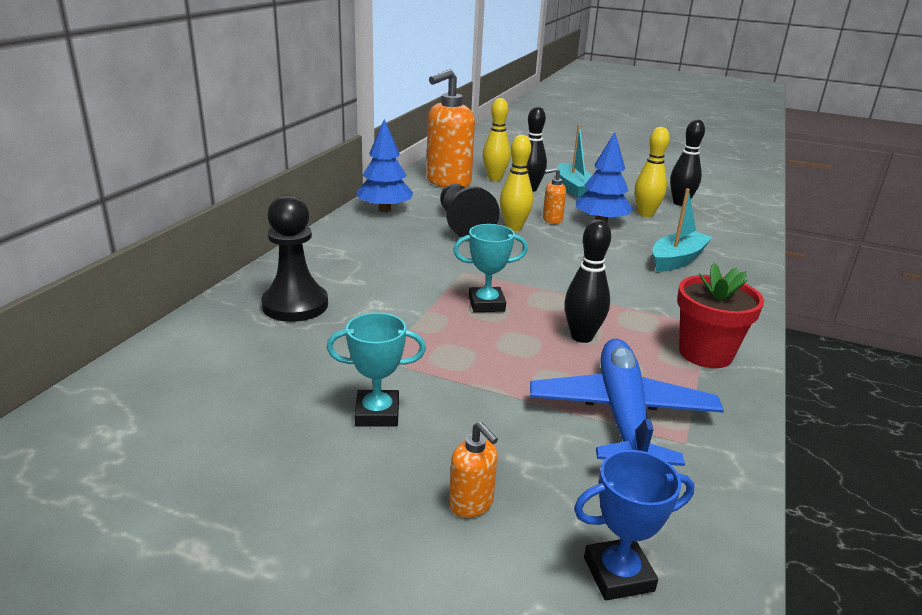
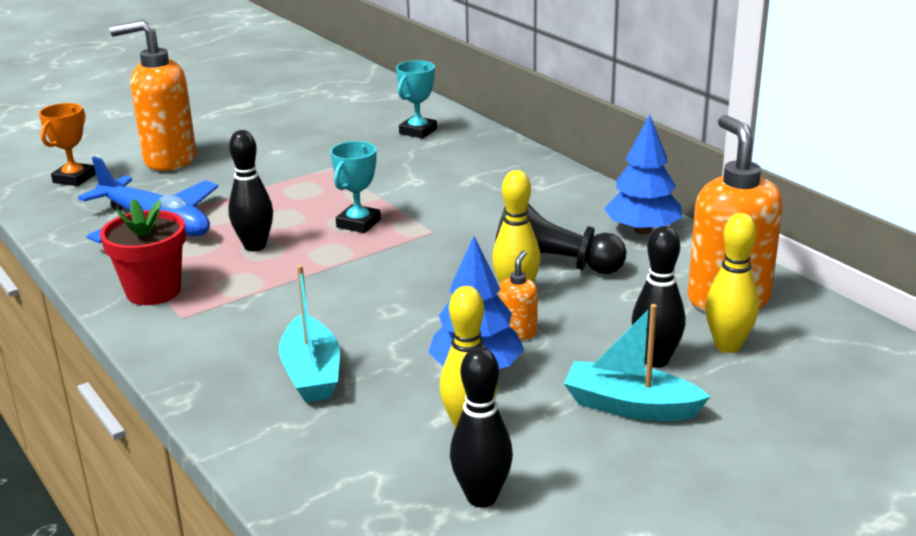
camera: 125 degrees right, 0 degrees up
black pawn [261,195,328,322] -> none
turquoise trophy [327,312,426,427] -> turquoise trophy moved to [396,60,437,139]
orange soap dispenser [449,422,498,518] -> orange soap dispenser [110,20,196,171], size x2.27
blue trophy [574,450,695,601] -> orange trophy [39,103,96,186]

